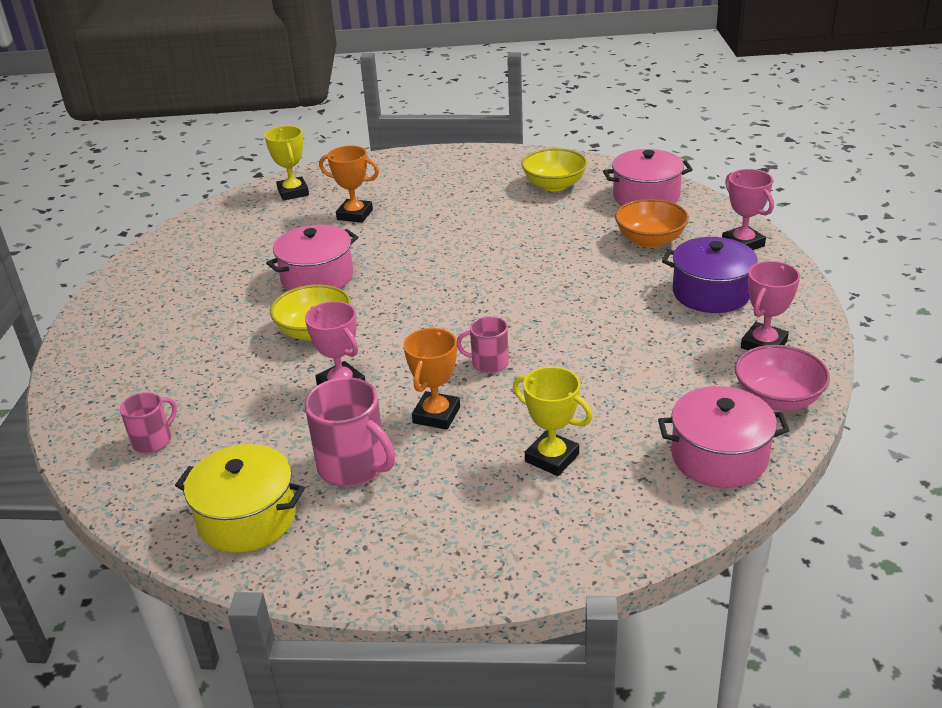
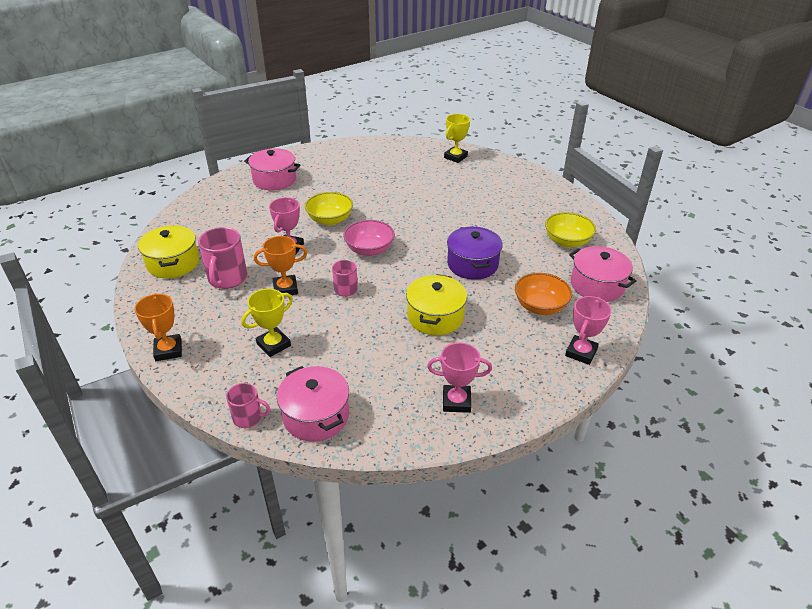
camera: 55 degrees right, 5 degrees up
pink mug [120,392,177,454] -> pink mug moved to [226,383,270,428]
pink pot [266,224,358,291] -> pink pot moved to [244,148,301,191]
orange trophy [319,145,379,223] -> orange trophy moved to [134,293,182,361]
yellow trophy [513,367,593,476] -> yellow trophy turned 45 degrees clockwise [241,289,293,357]
purple pot [662,237,758,313] -> purple pot moved to [447,226,503,280]
pink bowl [735,345,830,411] -> pink bowl moved to [343,220,395,256]
none -> yellow pot [406,274,467,335]

